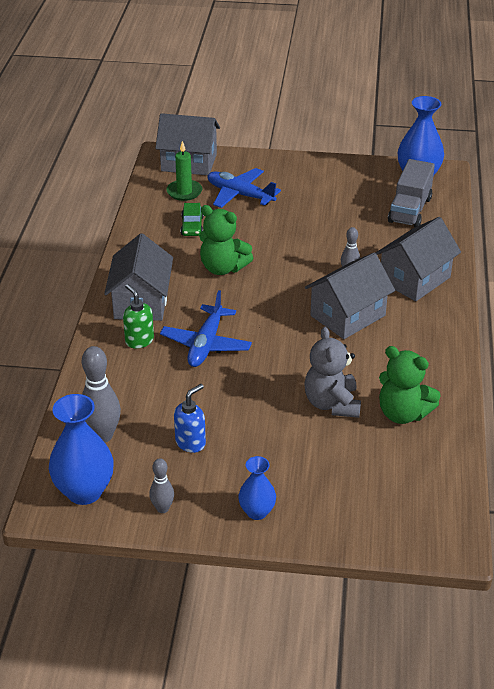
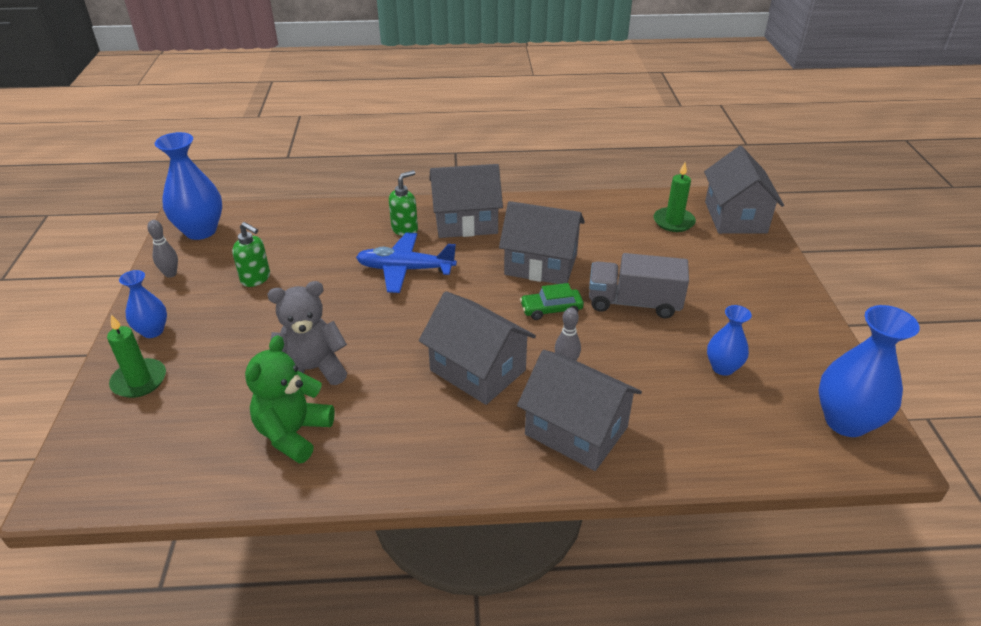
camera: 80 degrees right, 0 degrees up
grey bowling pin [82,346,121,443] -> none
blue soap dispenser [174,384,206,453] -> green soap dispenser [232,222,270,287]
green car [180,203,204,236] -> green car moved to [520,283,584,320]
green teddy bear [199,205,253,275] -> grey house [499,201,585,284]
blue plane [207,168,281,208] -> none
grey truck [388,159,435,227] -> grey truck moved to [589,253,689,318]
none -> green candle [107,315,166,398]
none -> blue vase [707,305,752,376]

